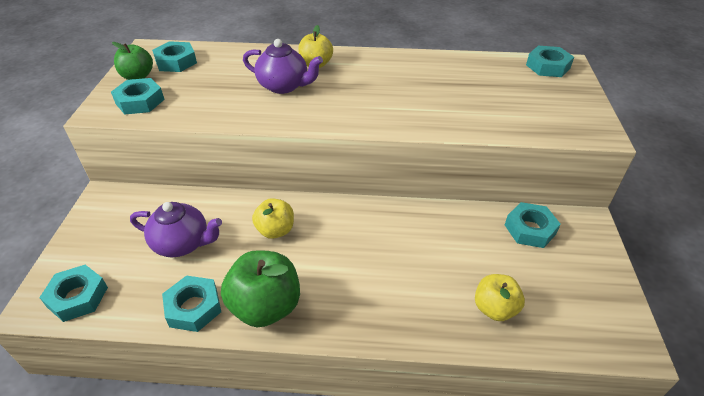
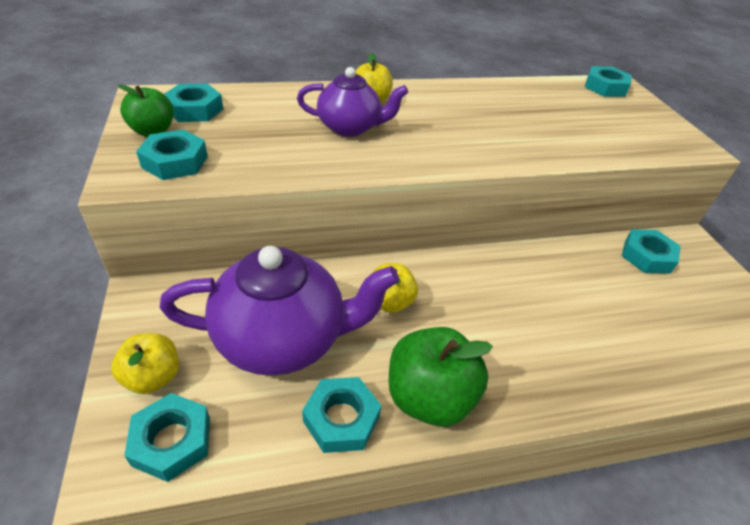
camera: 20 degrees left, 0 degrees up
purple teapot [130,202,222,257] -> purple teapot [159,246,399,376], size x1.66
yellow apple [475,274,525,321] -> yellow apple moved to [111,333,179,394]

